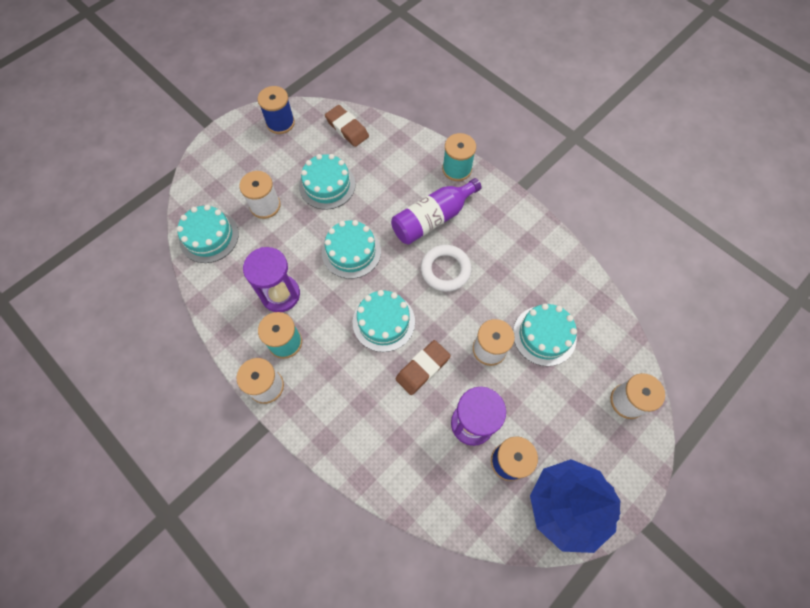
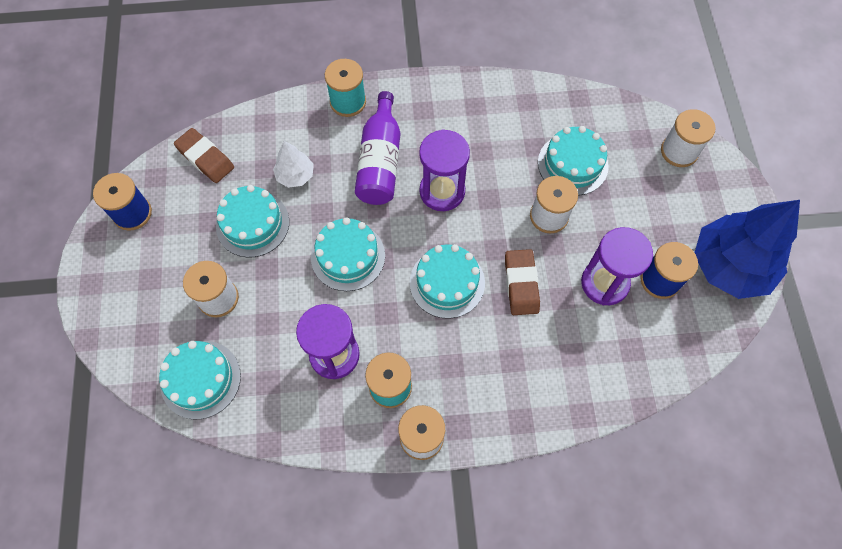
camera: 50 degrees left, 0 degrees up
brown eraser [325,105,369,147] -> brown eraser turned 45 degrees clockwise [174,128,234,183]
white ring [421,245,472,292] -> purple hourglass [419,129,470,211]
none -> white tree [273,141,314,188]

